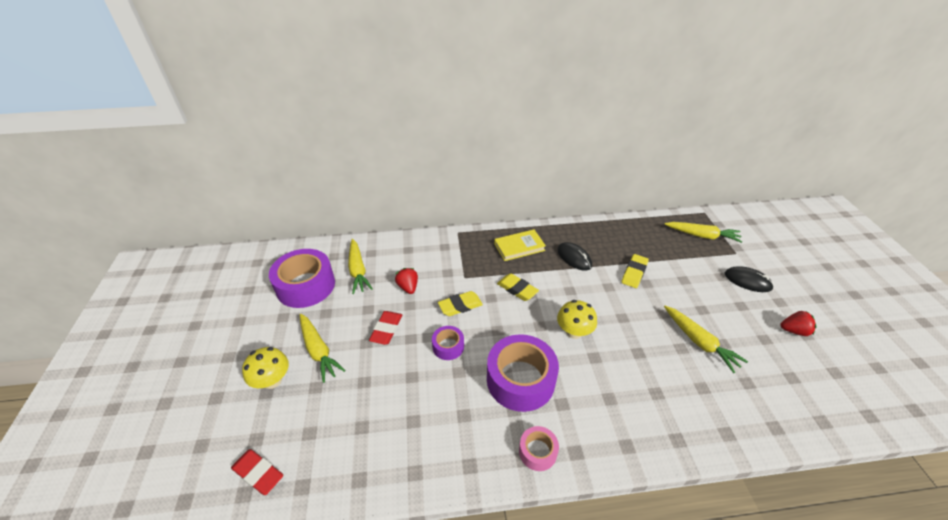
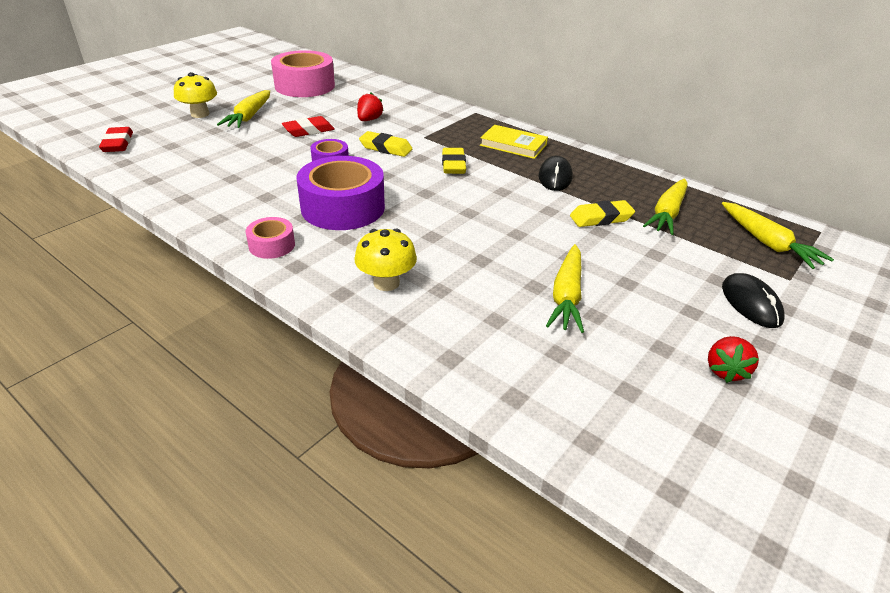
camera: 45 degrees right, 5 degrees down
purple tape [269,249,335,308] -> pink tape [271,50,335,97]
yellow carrot [348,239,373,294] -> yellow carrot moved to [643,179,688,235]
yellow mushroom [557,300,597,339] -> yellow mushroom moved to [354,229,417,291]
red strawberry [781,311,816,336] -> red strawberry turned 60 degrees clockwise [708,336,759,383]

